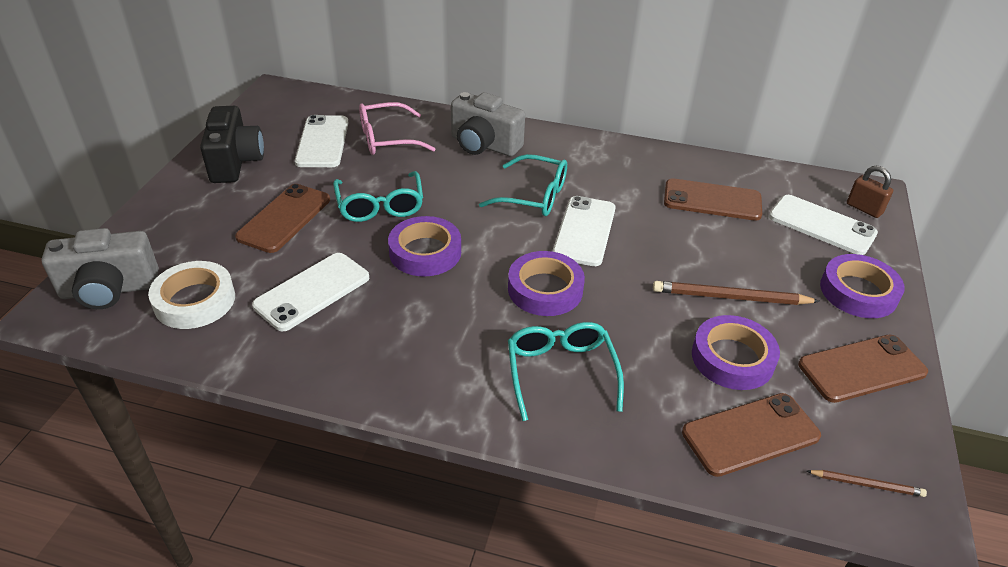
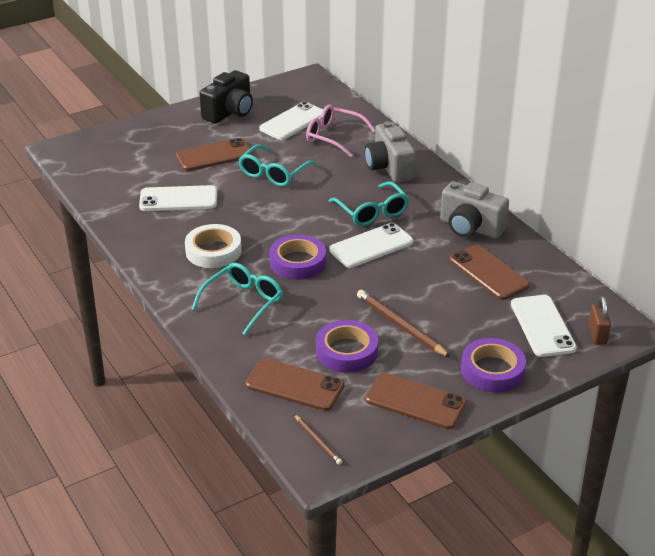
camera: 45 degrees right, 5 degrees down
grey camera [41,228,159,309] -> grey camera moved to [440,181,509,238]
white tape [148,261,235,329] -> white tape moved to [185,224,241,268]
purple tape [388,216,461,277] -> none

